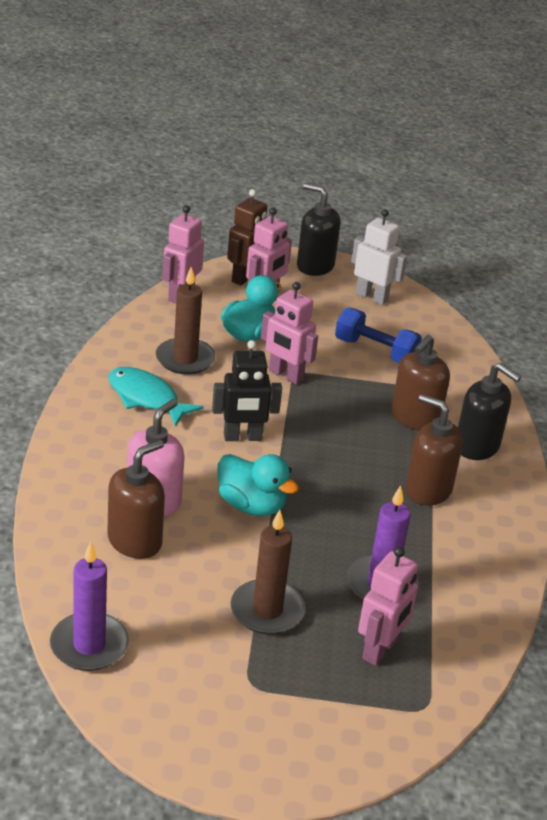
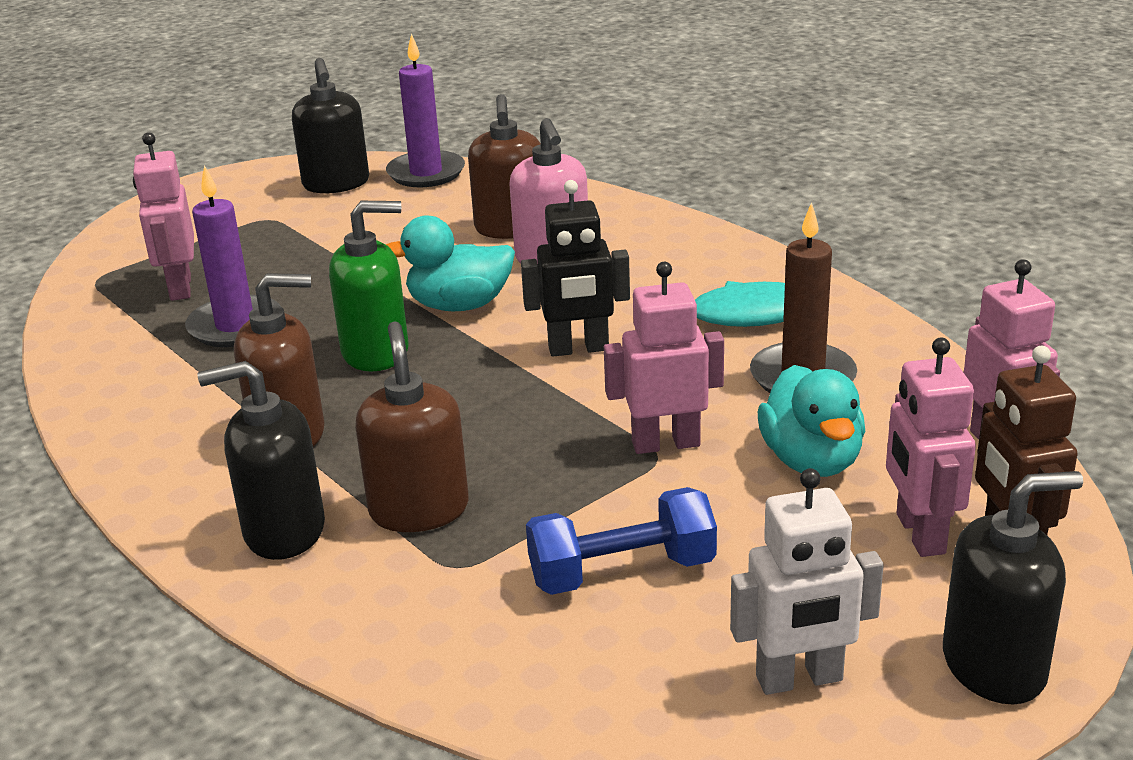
camera: 140 degrees right, 5 degrees down
black robot [212,340,282,441] -> black robot turned 135 degrees counterclockwise [521,180,630,357]
brown candle [231,510,305,634] -> none
none -> black soap dispenser [292,58,369,193]
none -> green soap dispenser [329,201,409,371]

